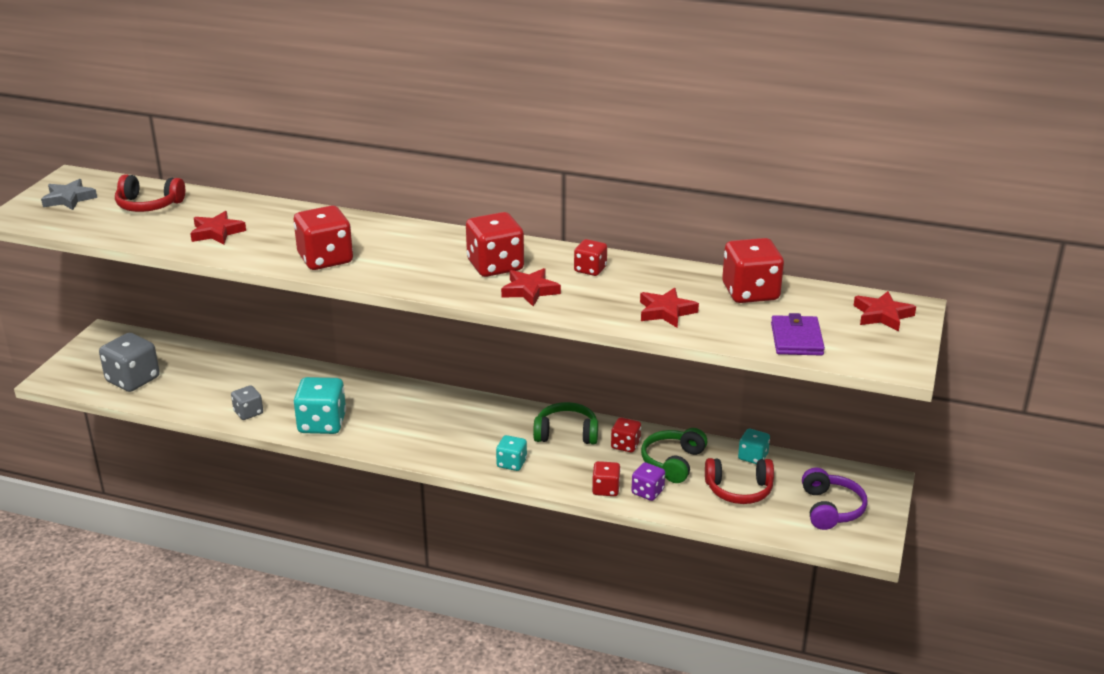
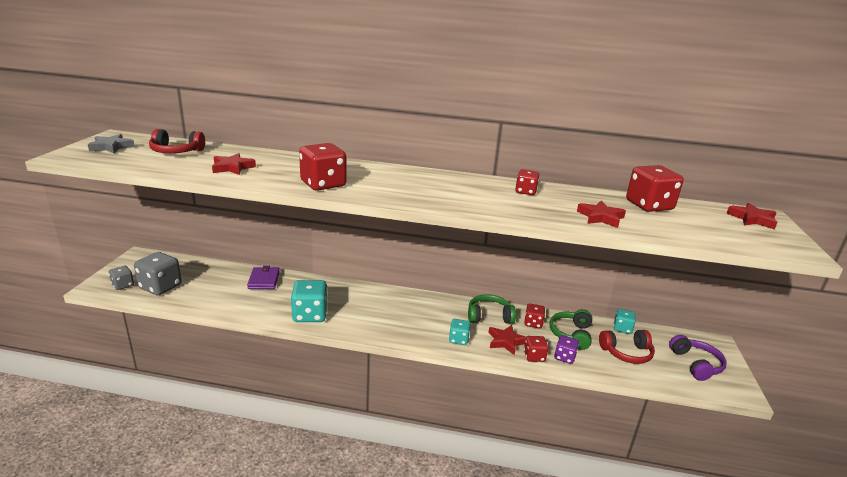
camera: 10 degrees left, 5 degrees down
grey dice [231,385,263,420] -> grey dice moved to [109,266,134,290]
red dice [466,212,524,277] -> none
red star [501,268,561,307] -> red star moved to [488,325,526,355]
purple wallet [771,313,825,356] -> purple wallet moved to [247,266,280,289]

